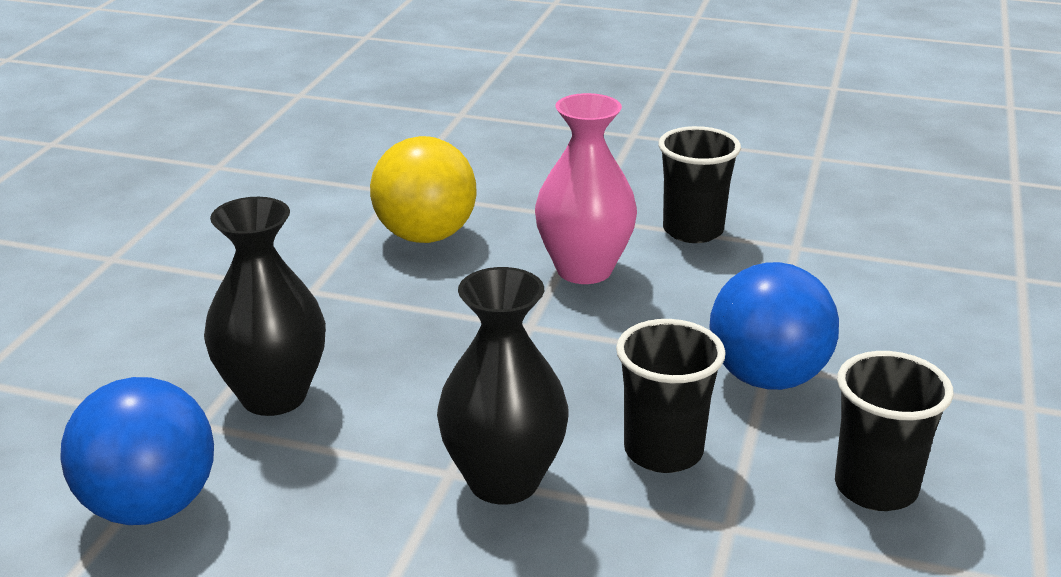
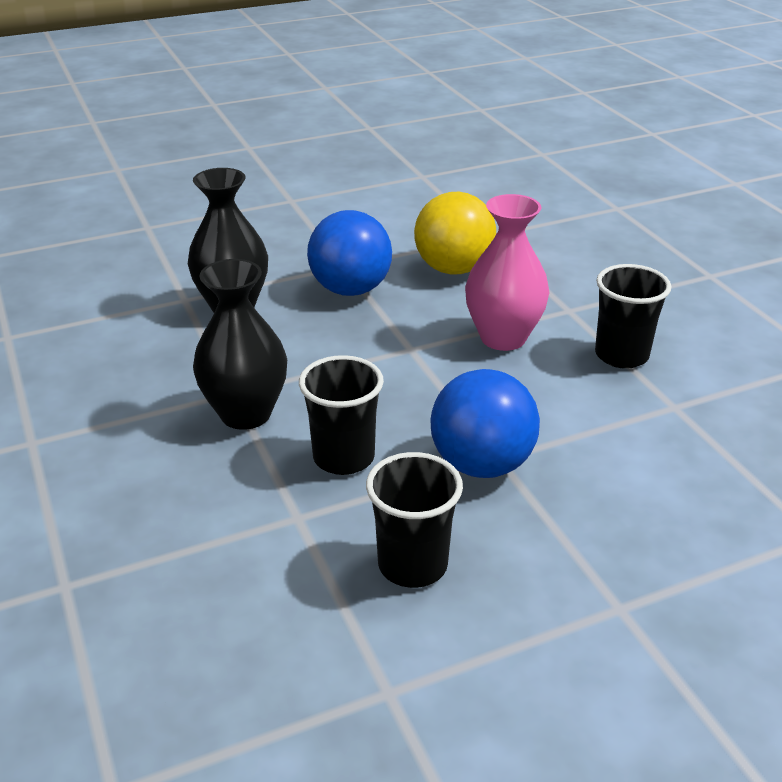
camera: 50 degrees right, 5 degrees up
blue ball [60,377,214,525] -> blue ball moved to [307,210,392,296]

